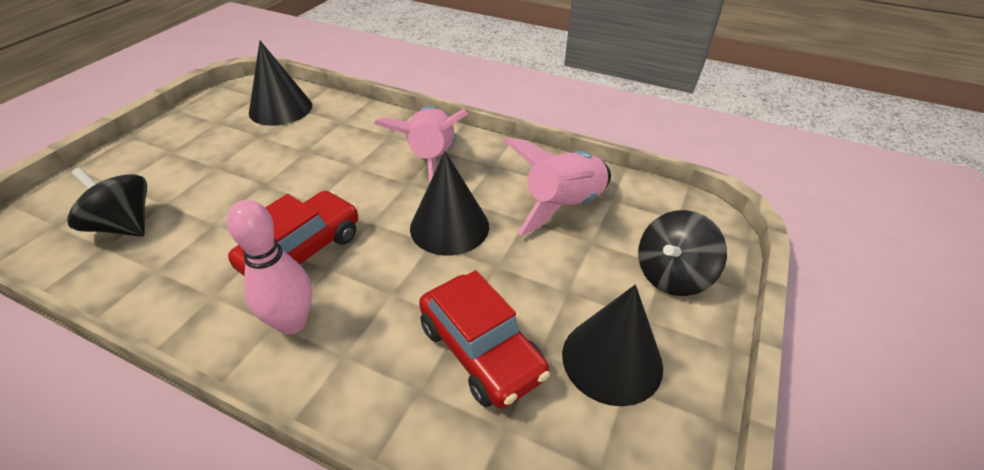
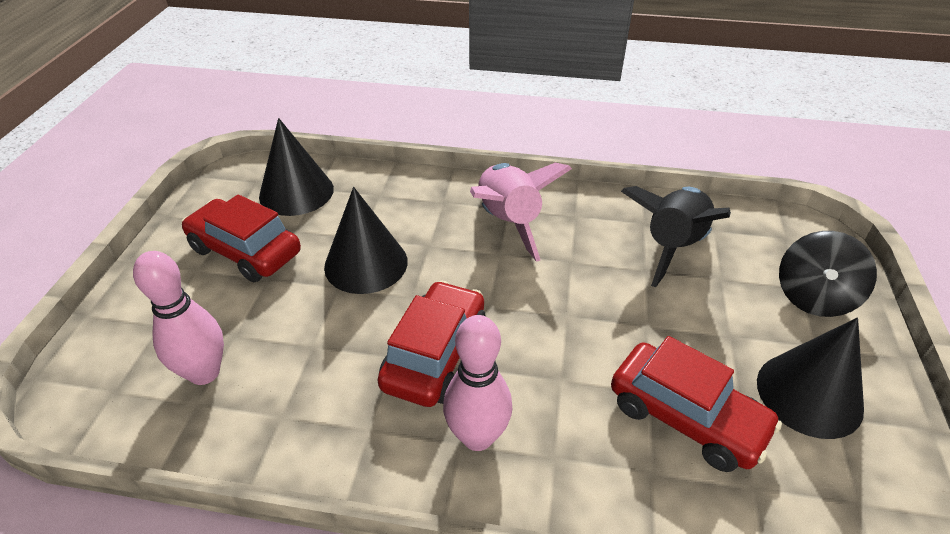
camera: 15 degrees left, 0 degrees up
black spinning top [67,167,147,237] -> pink bowling pin [133,251,224,385]
black cone [410,151,489,256] -> black cone moved to [324,187,408,294]
pink rocket [504,138,611,235] -> black rocket [621,186,731,287]
none -> red car [181,194,301,282]

